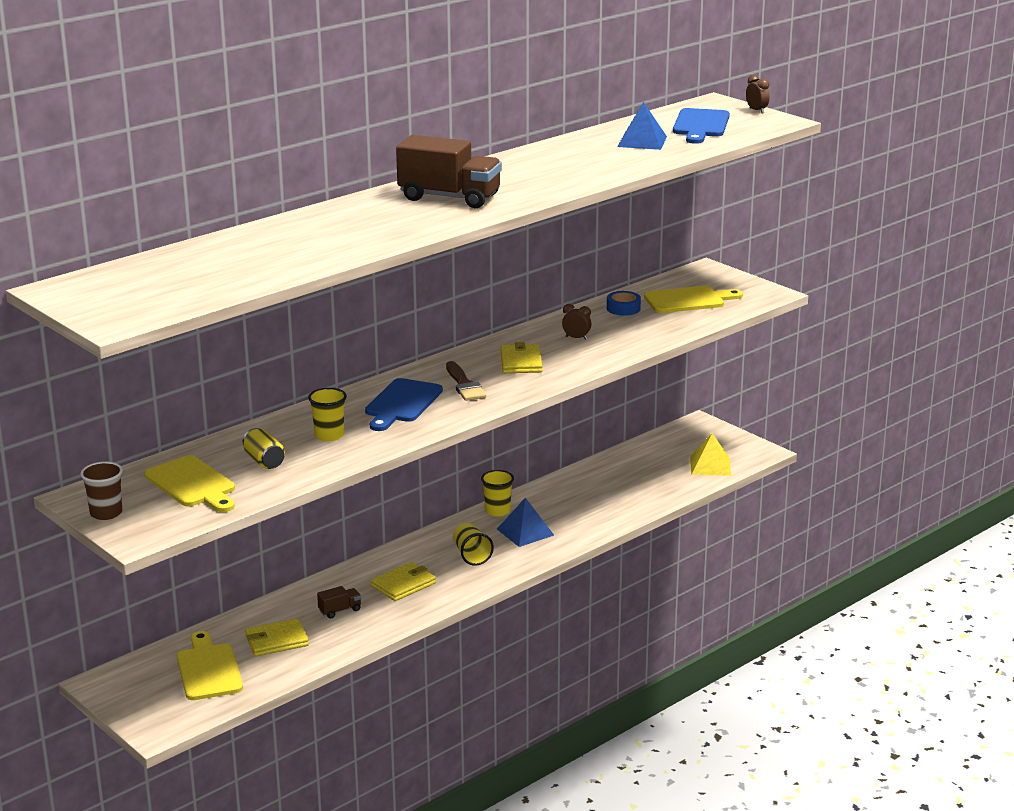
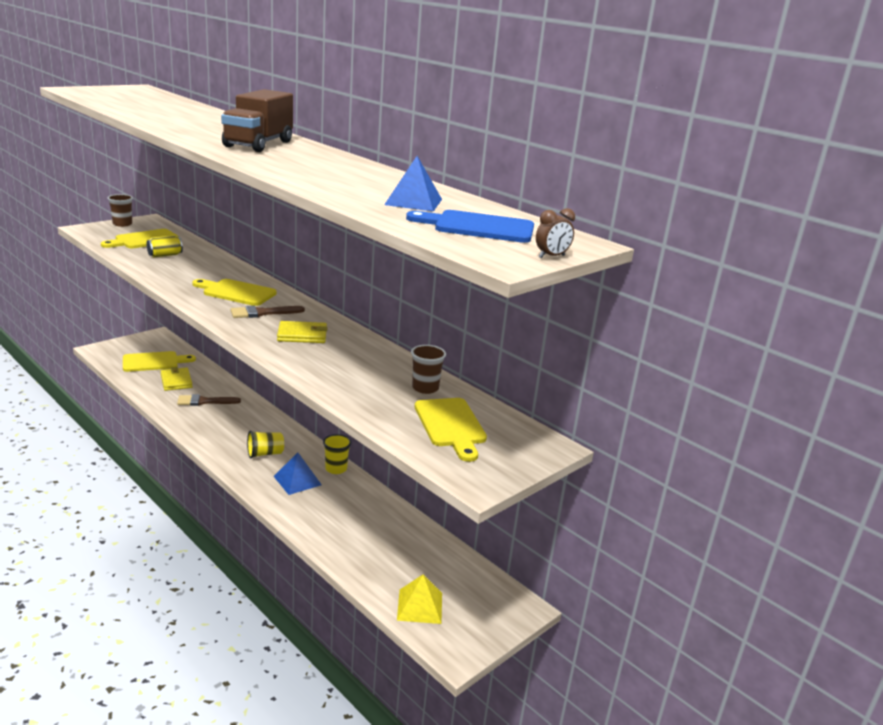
camera: 85 degrees right, 0 degrees up
yellow cup [308,388,347,441] -> none
brown truck [317,586,361,619] -> brown brush [177,394,241,406]
blue cutting board [365,378,443,431] -> yellow cutting board [192,279,277,306]
yellow wallet [371,562,436,601] -> none
brown clock [562,304,591,340] -> none
blue tape [607,291,641,316] -> brown cup [411,345,446,394]

